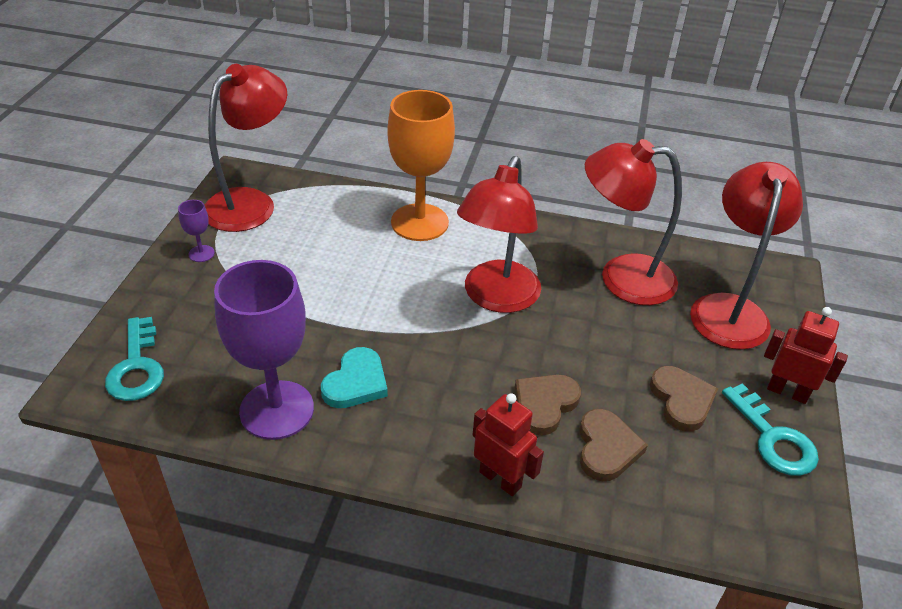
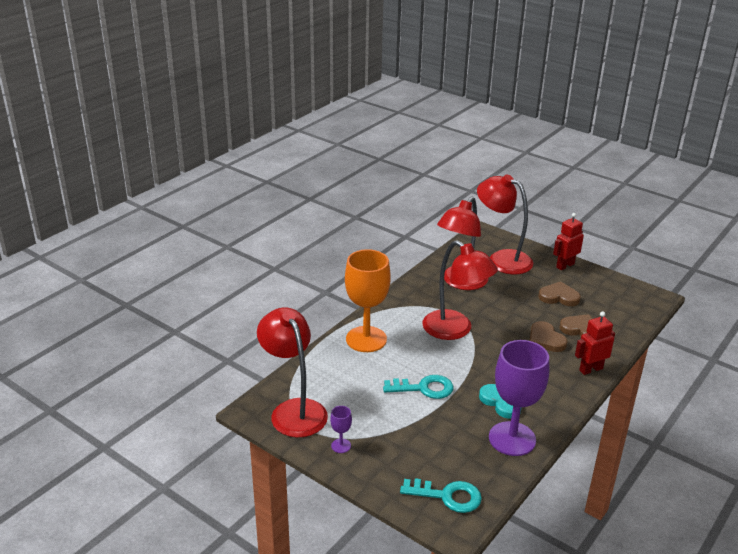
camera: 65 degrees left, 10 degrees down
turquoise key [722,383,819,476] -> turquoise key moved to [383,375,453,399]

